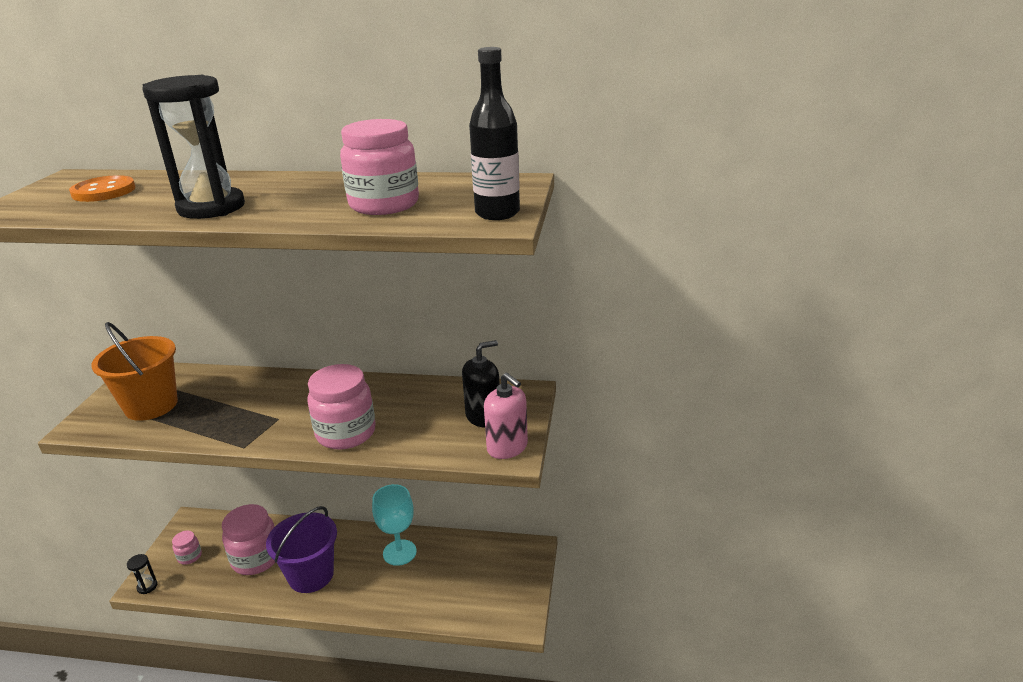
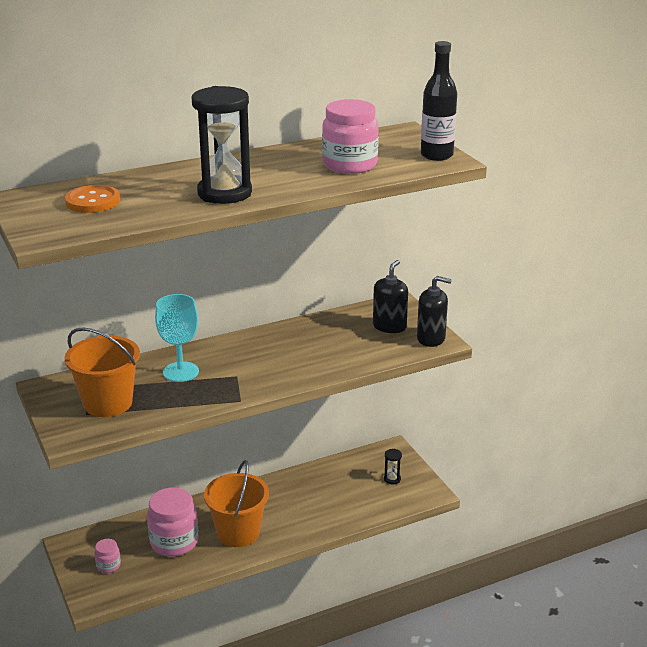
camera: 35 degrees left, 0 degrees up
black hourglass [127,554,158,594] -> black hourglass moved to [384,449,402,485]
purple bucket [266,506,337,593] -> orange bucket [204,460,269,547]
pink jar [307,364,376,450] -> none
turquoise goblet [372,484,417,566] -> turquoise goblet moved to [155,294,199,382]
pink soap dispenser [484,373,528,459] -> black soap dispenser [417,276,452,347]

